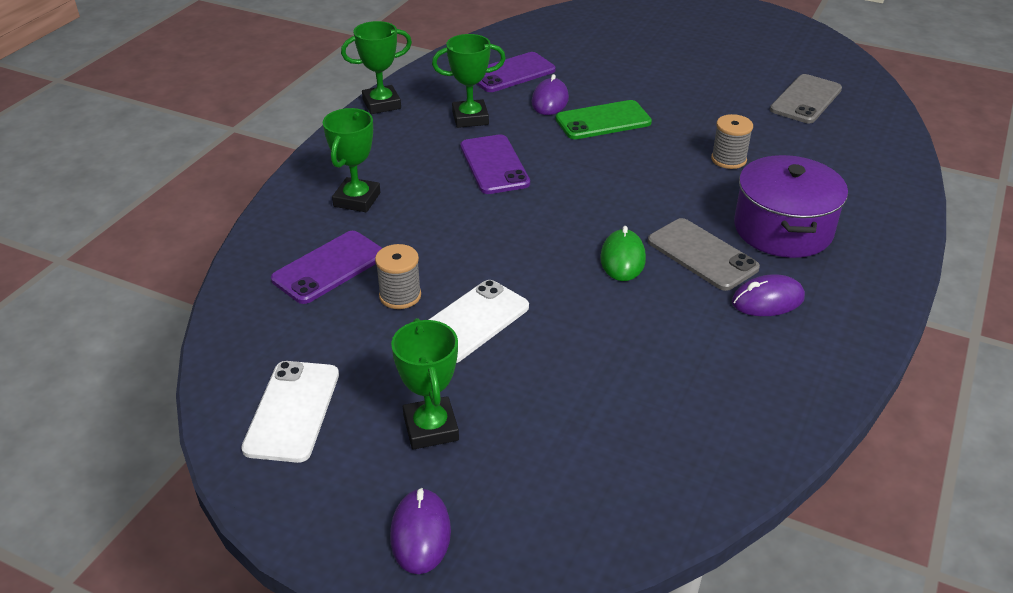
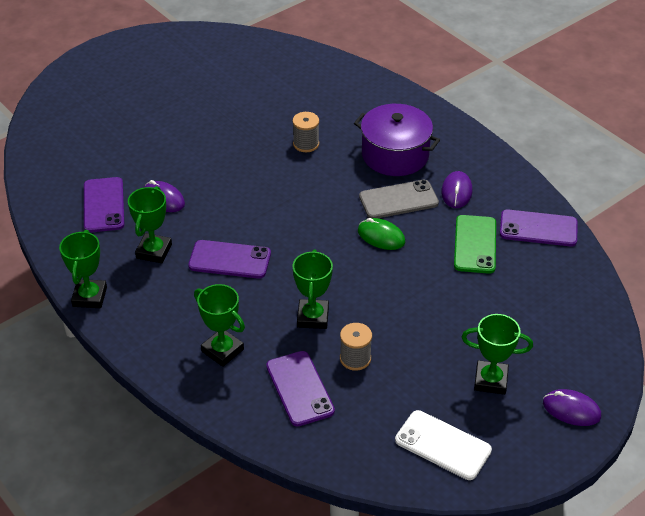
camera: 65 degrees left, 5 degrees up
white phone [429,280,529,363] -> none
green phone [556,100,652,139] -> green phone moved to [454,215,496,274]
grey phone [770,74,842,123] -> none
none -> green trophy [293,249,333,329]
none -> purple phone [500,209,578,247]

